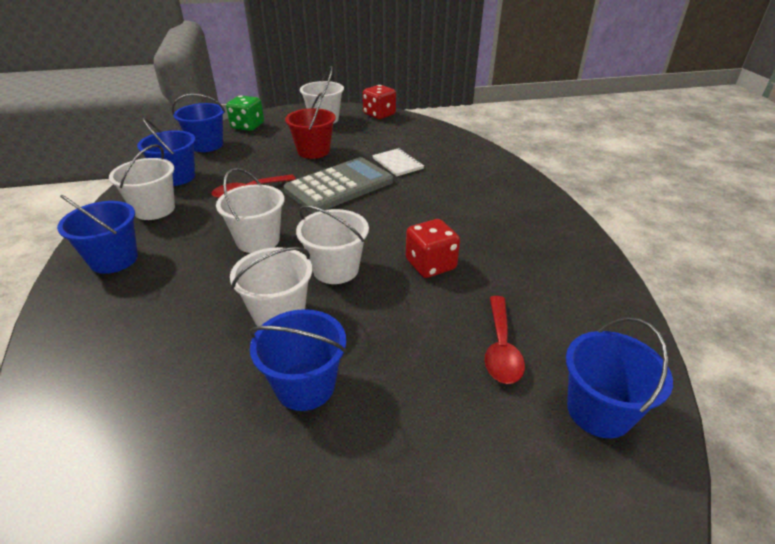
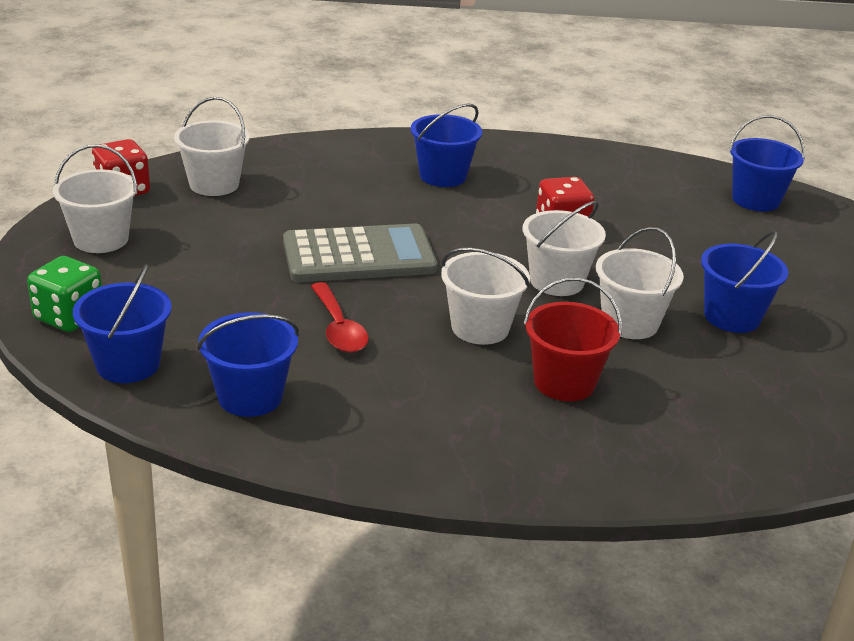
camera: 80 degrees left, 5 degrees down
blue bucket [57,195,138,274] -> blue bucket moved to [411,103,482,187]
white bucket [109,144,175,220] -> white bucket moved to [174,97,250,196]
grey calculator [283,157,393,213] -> grey calculator turned 105 degrees clockwise [283,223,437,282]
red bucket [285,93,336,159] -> red bucket moved to [524,277,622,402]
white notebook [372,148,424,176] -> none
red spoon [485,296,525,384] -> none

